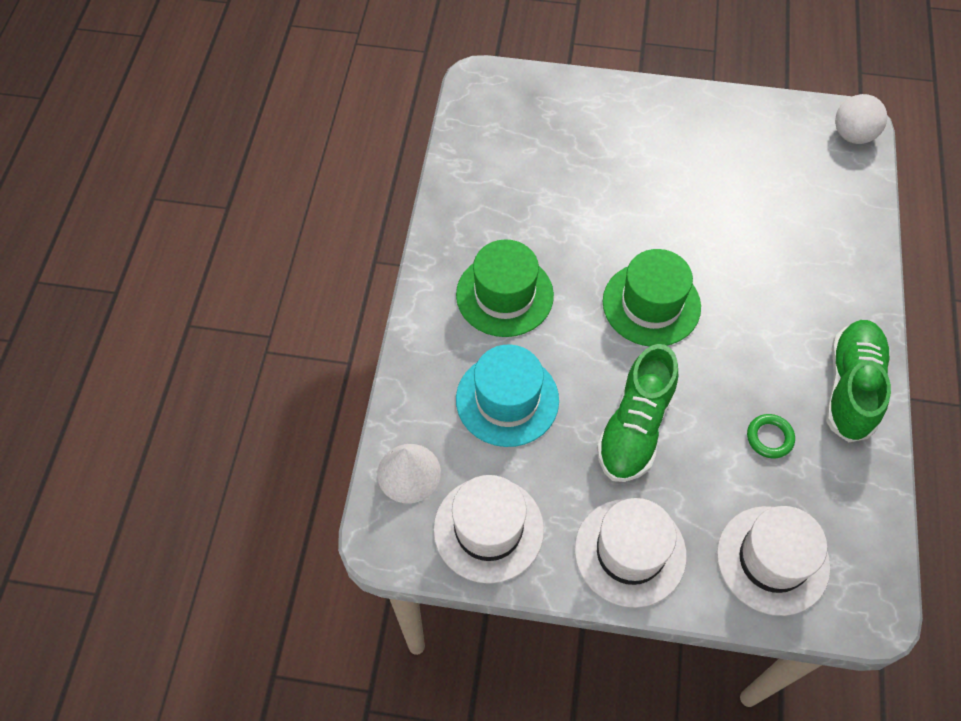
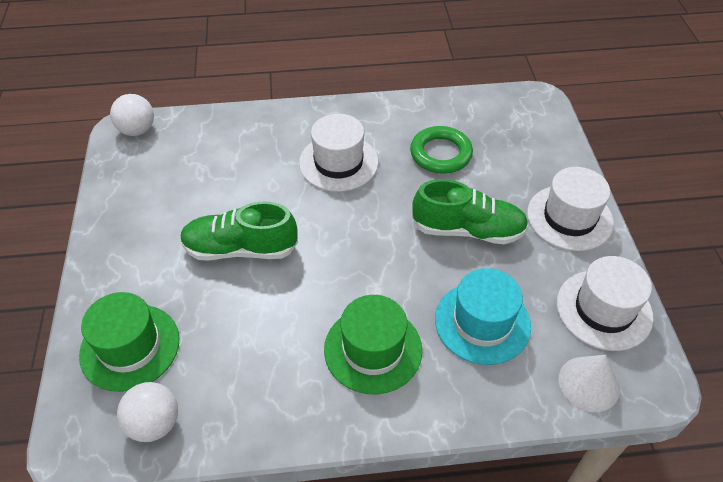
camera: 105 degrees left, 10 degrees down
green hat [603,249,701,346] -> green hat moved to [79,292,179,392]
white hat [717,506,830,616] -> white hat moved to [299,114,378,192]
green ring [747,414,795,458] -> green ring [410,126,473,174], size x1.76
green shoe [826,320,891,442] -> green shoe moved to [180,201,298,261]
none -> white ball [117,382,178,442]

